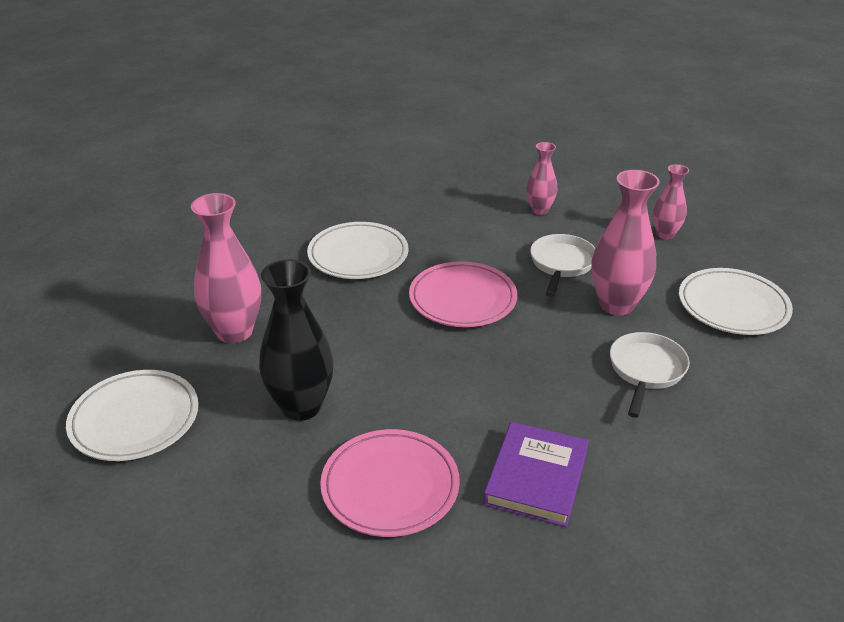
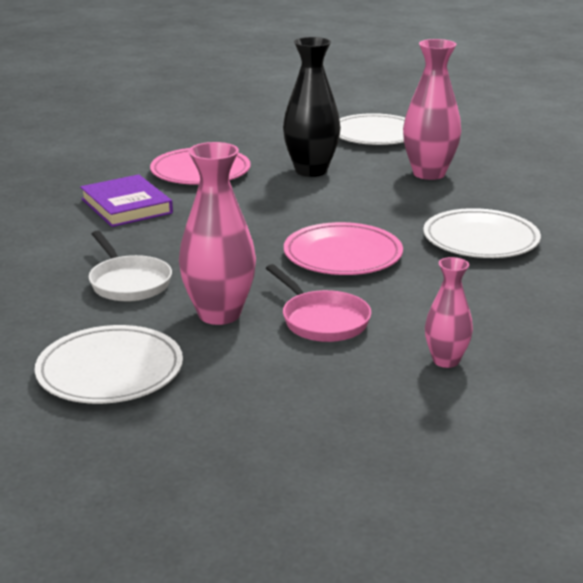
camera: 130 degrees right, 10 degrees down
white pan [530,234,595,297] -> pink pan [266,264,371,342]
pink vase [653,164,689,239] -> none

